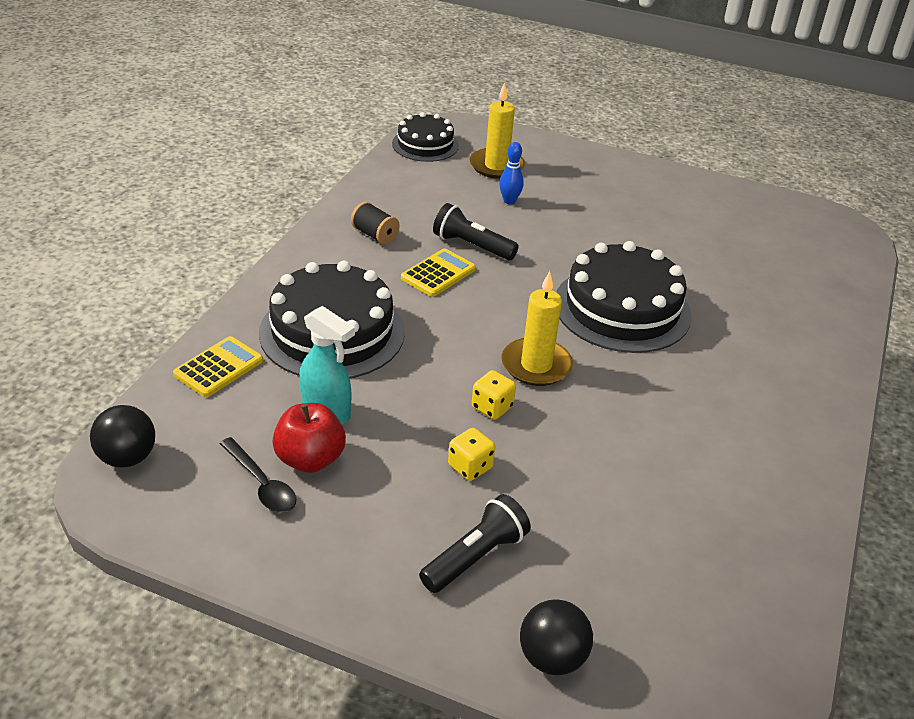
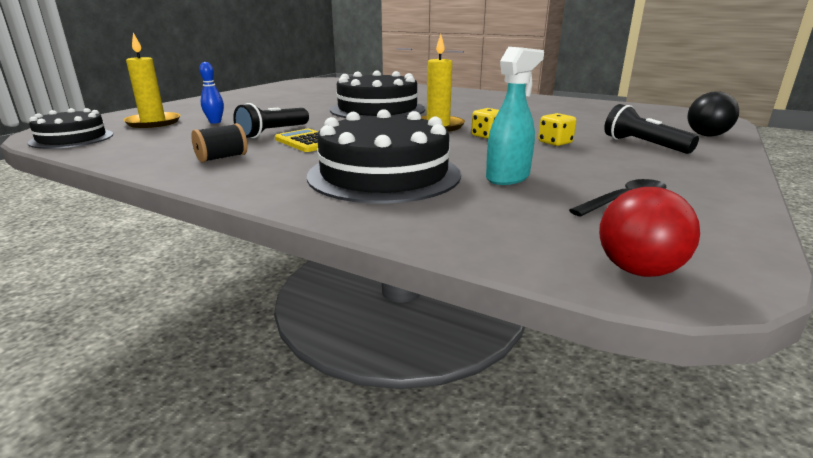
camera: 80 degrees left, 15 degrees down
black ball [90,405,155,467] -> red ball [599,187,700,277]
yellow calculator [173,336,263,397] -> none
red apple [272,403,346,473] -> none

